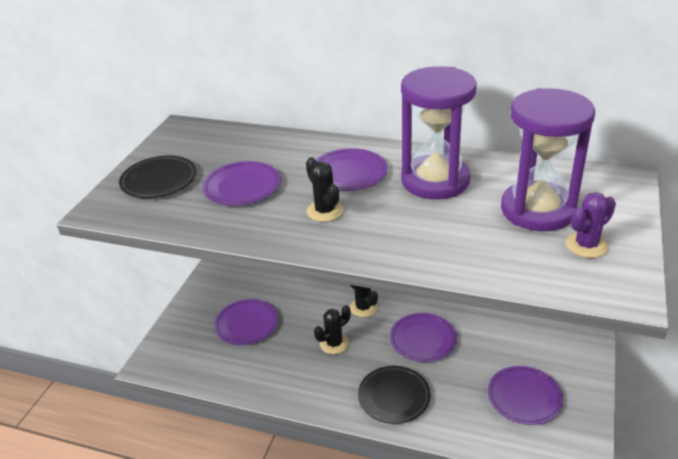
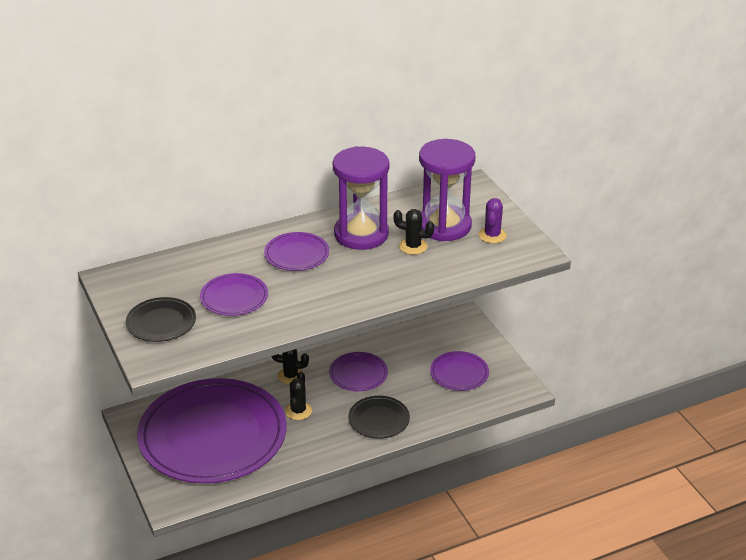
camera: 45 degrees left, 0 degrees up
purple plate [214,299,278,345] -> purple plate [137,378,287,483], size x2.38
black cactus [306,157,343,222] -> black cactus moved to [393,209,435,255]

